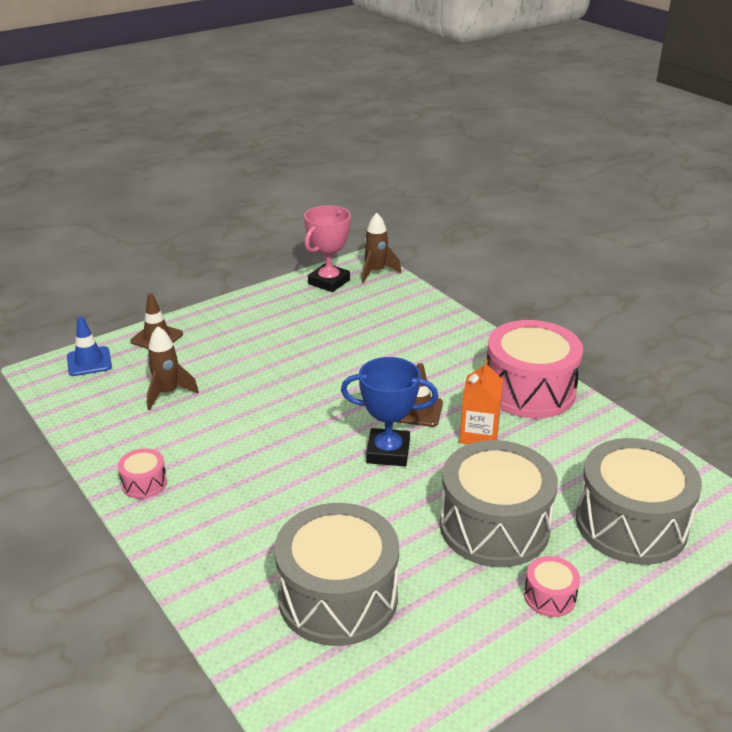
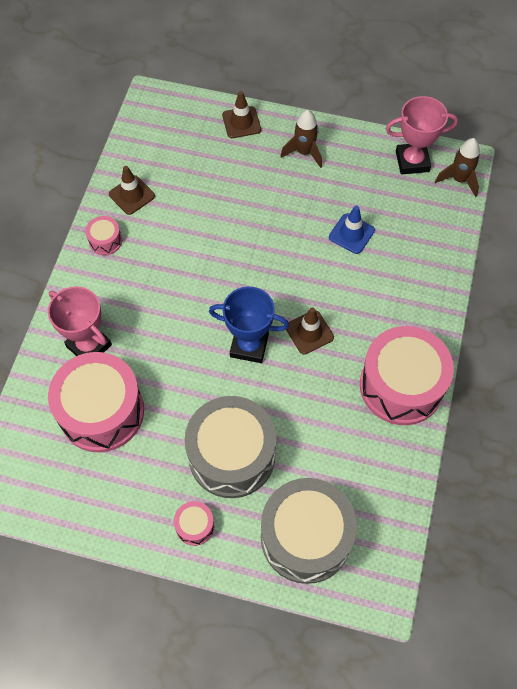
camera: 50 degrees right, 30 degrees up
blue traffic cone [67,316,112,376] -> blue traffic cone moved to [329,206,375,254]
brown rocket [147,326,199,410] -> brown rocket moved to [281,110,322,168]
grey drum [274,503,399,646] -> pink drum [48,352,144,453]
blue trophy [341,357,438,466] -> blue trophy turned 45 degrees counterclockwise [209,286,289,363]
orange carton [459,359,503,444] -> none
none -> pink trophy [48,286,112,356]
none -> brown traffic cone [109,166,155,215]

